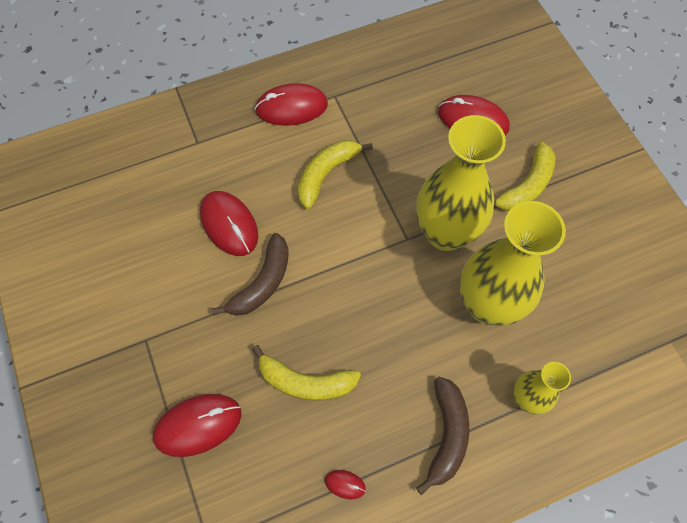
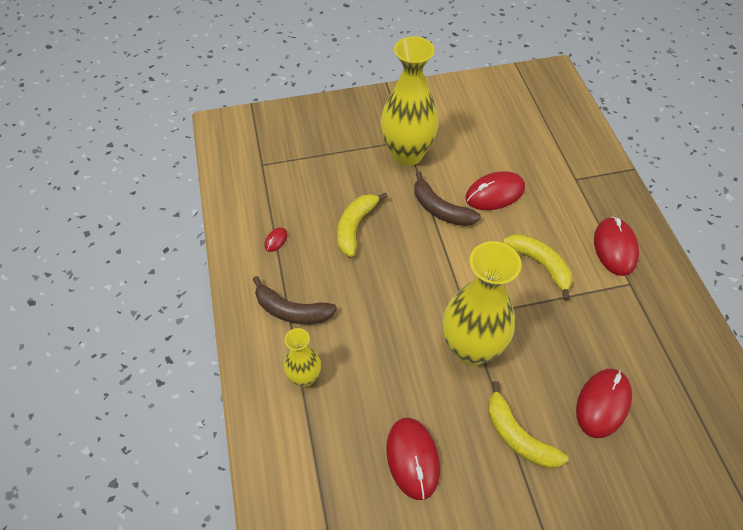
camera: 100 degrees right, 10 degrees down
red mouse [153,394,242,457] -> red mouse moved to [386,418,440,500]
yellow vase [460,201,566,326] -> yellow vase moved to [380,36,439,166]

